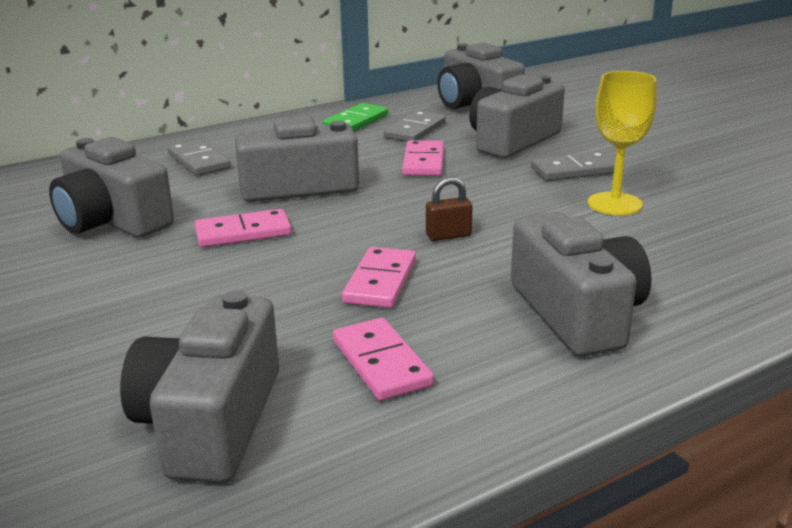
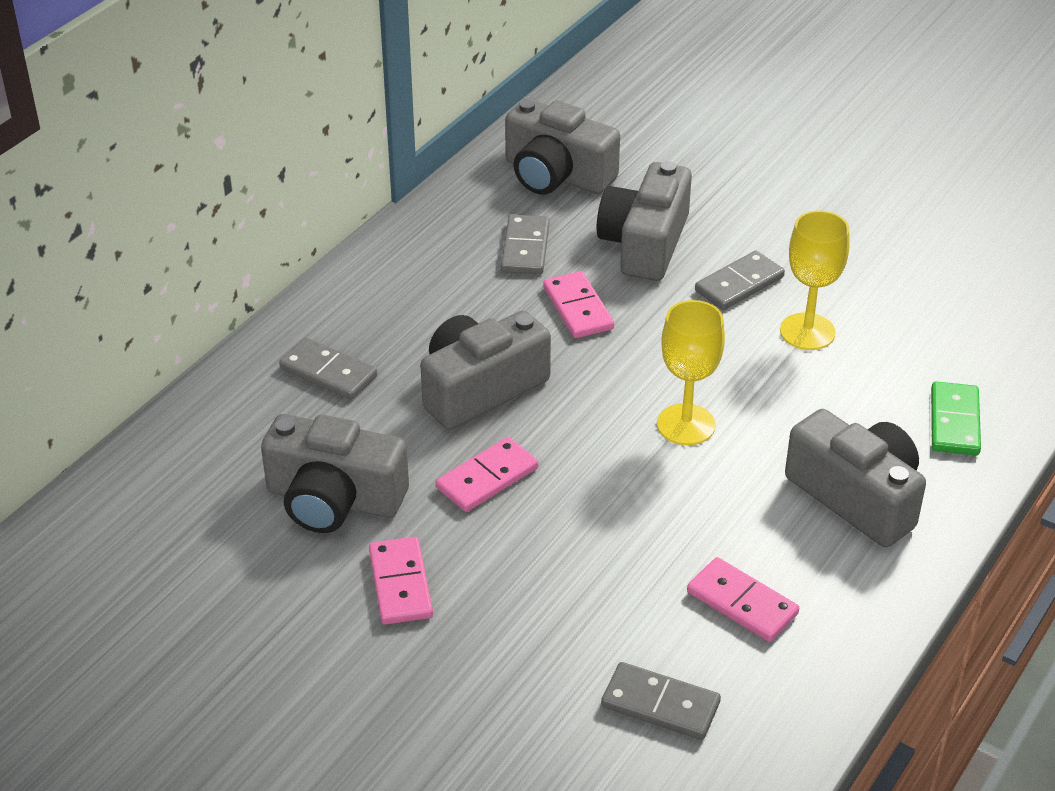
camera: 25 degrees left, 15 degrees up
grey camera [120,290,279,483] -> grey domino [601,662,721,740]
green domino [323,103,388,131] -> green domino moved to [931,381,981,455]
pink domino [342,247,416,308] -> pink domino moved to [369,537,433,625]
brown padlock [426,177,472,241] -> yellow goblet [657,300,725,445]

